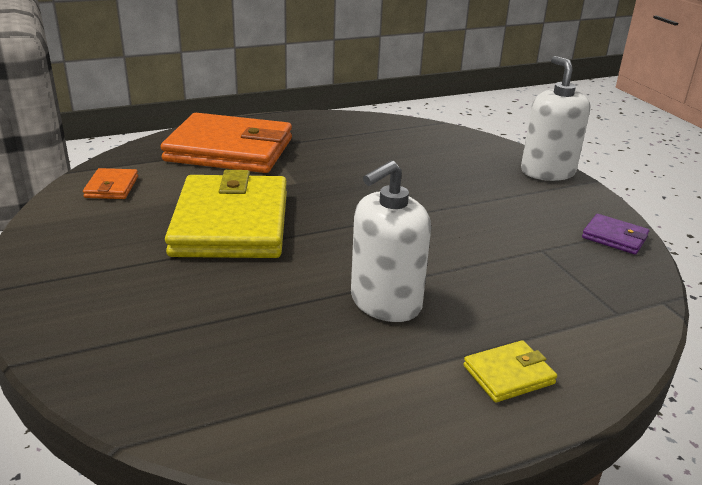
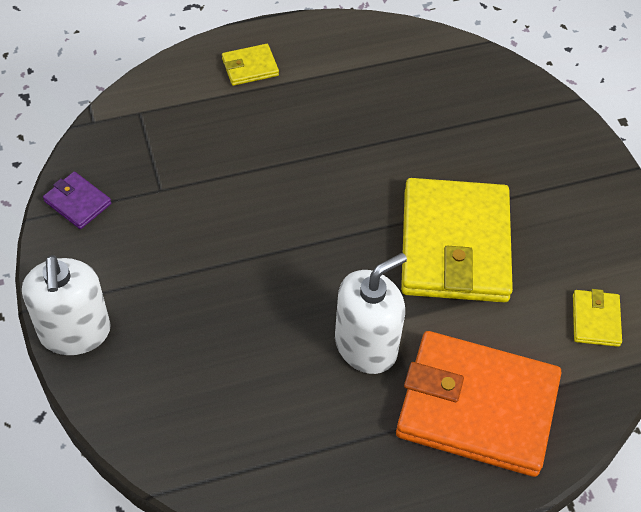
camera: 175 degrees left, 25 degrees up
orange wallet [83,168,138,199] -> yellow wallet [573,289,622,347]
white soap dispenser [351,161,431,322] -> white soap dispenser moved to [335,253,407,374]

